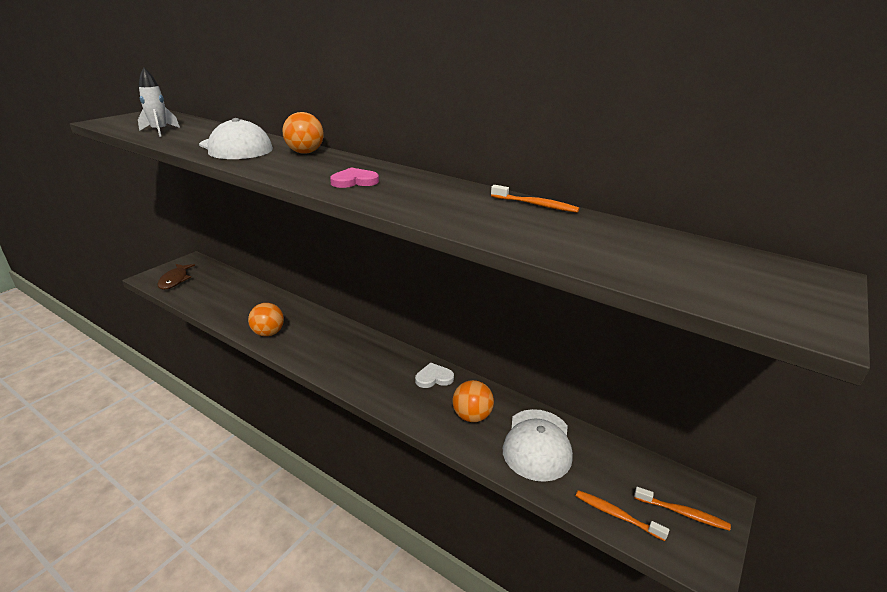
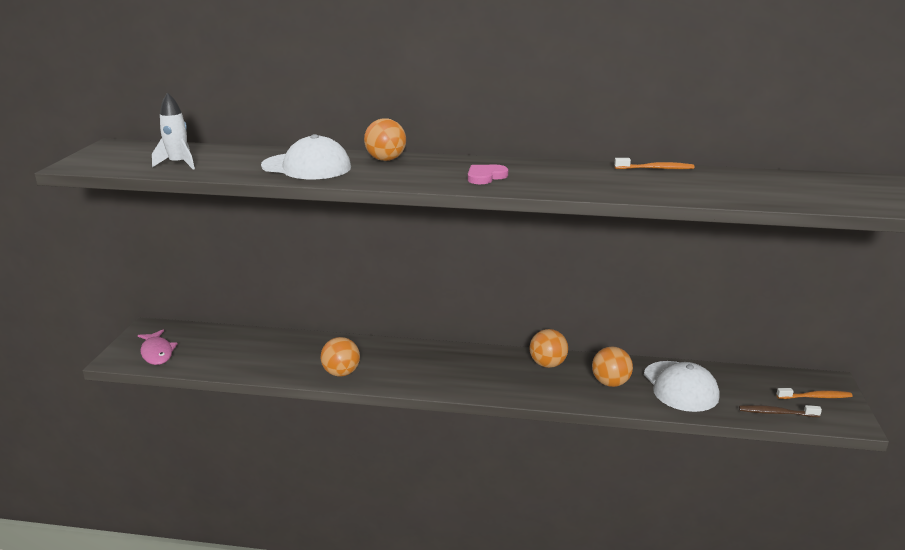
camera: 25 degrees left, 5 degrees down
brown fish [157,264,195,290] -> pink fish [138,330,178,365]
white heart [415,363,454,388] -> orange ball [530,329,568,368]
orange toothbrush [576,490,669,541] -> brown toothbrush [739,405,822,417]

